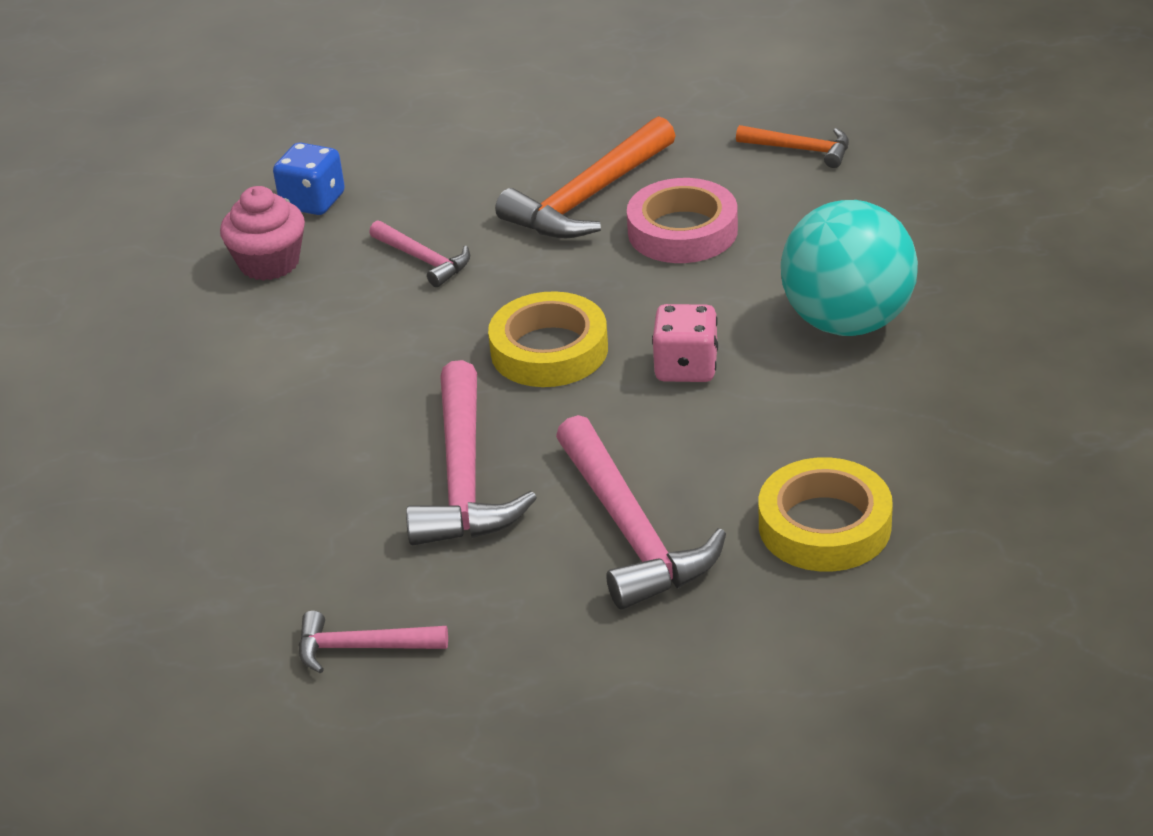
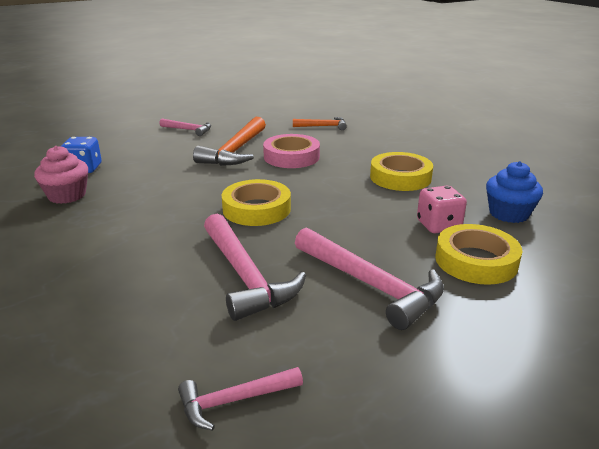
camera: 25 degrees left, 10 degrees down
pink hammer [369,220,470,287] -> pink hammer moved to [160,119,211,136]
pink dice [652,304,718,382] -> pink dice moved to [417,186,467,233]
turquoise ball [781,200,918,336] -> yellow tape [370,152,433,191]
none -> blue cupcake [486,161,543,223]

